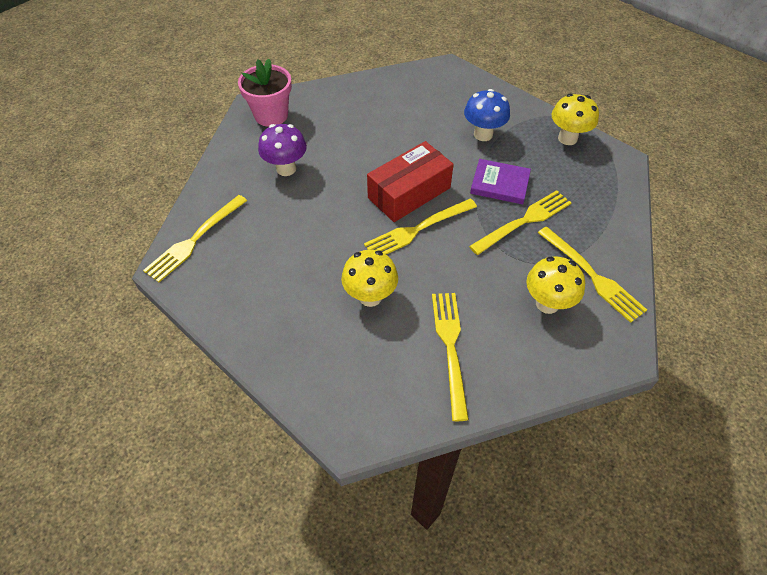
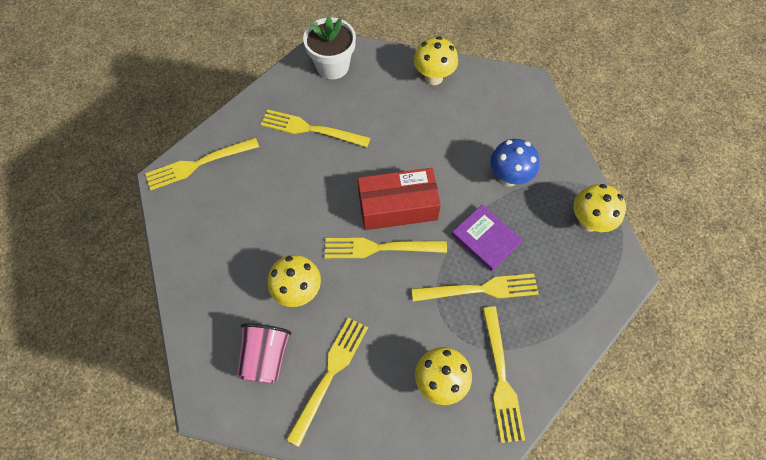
camera: 30 degrees right, 10 degrees up
pink flower pot [238,59,292,127] -> white flower pot [303,17,356,79]
purple mushroom [258,124,307,176] -> yellow fork [261,109,370,147]
none -> pink cup [237,323,291,384]
none -> yellow mushroom [414,36,458,85]

